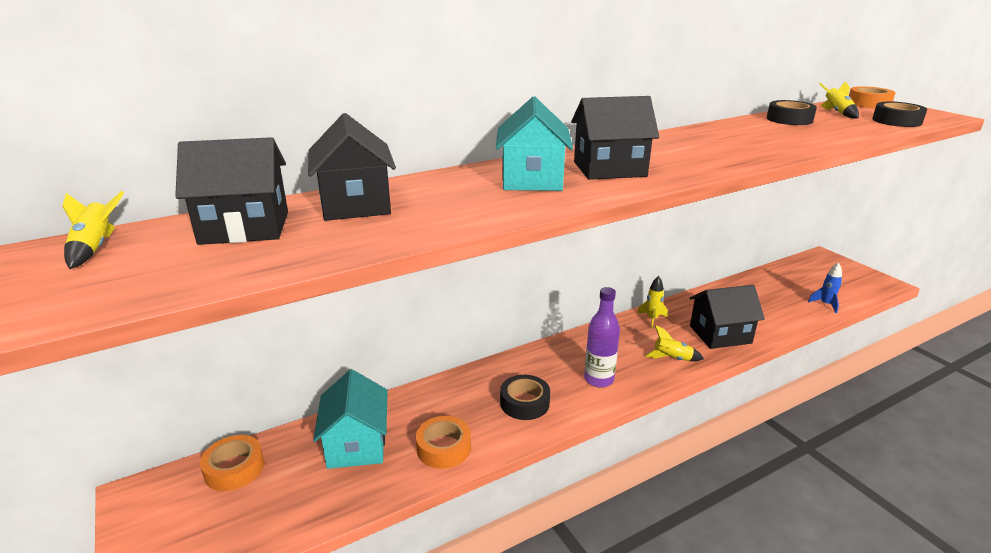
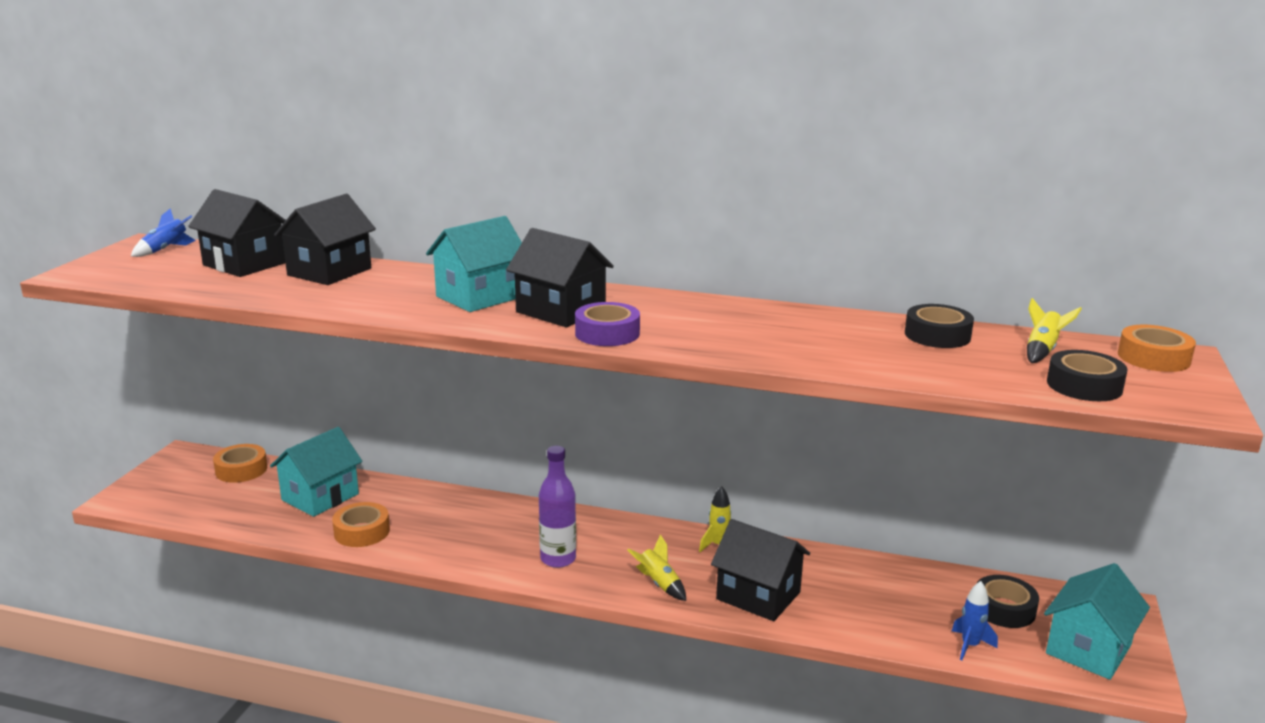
camera: 45 degrees right, 5 degrees down
yellow rocket [62,191,124,269] -> blue rocket [131,208,196,257]
black tape [500,375,550,420] -> black tape moved to [977,575,1039,628]
none -> purple tape [575,302,640,346]
none -> turquoise house [1044,563,1150,680]

